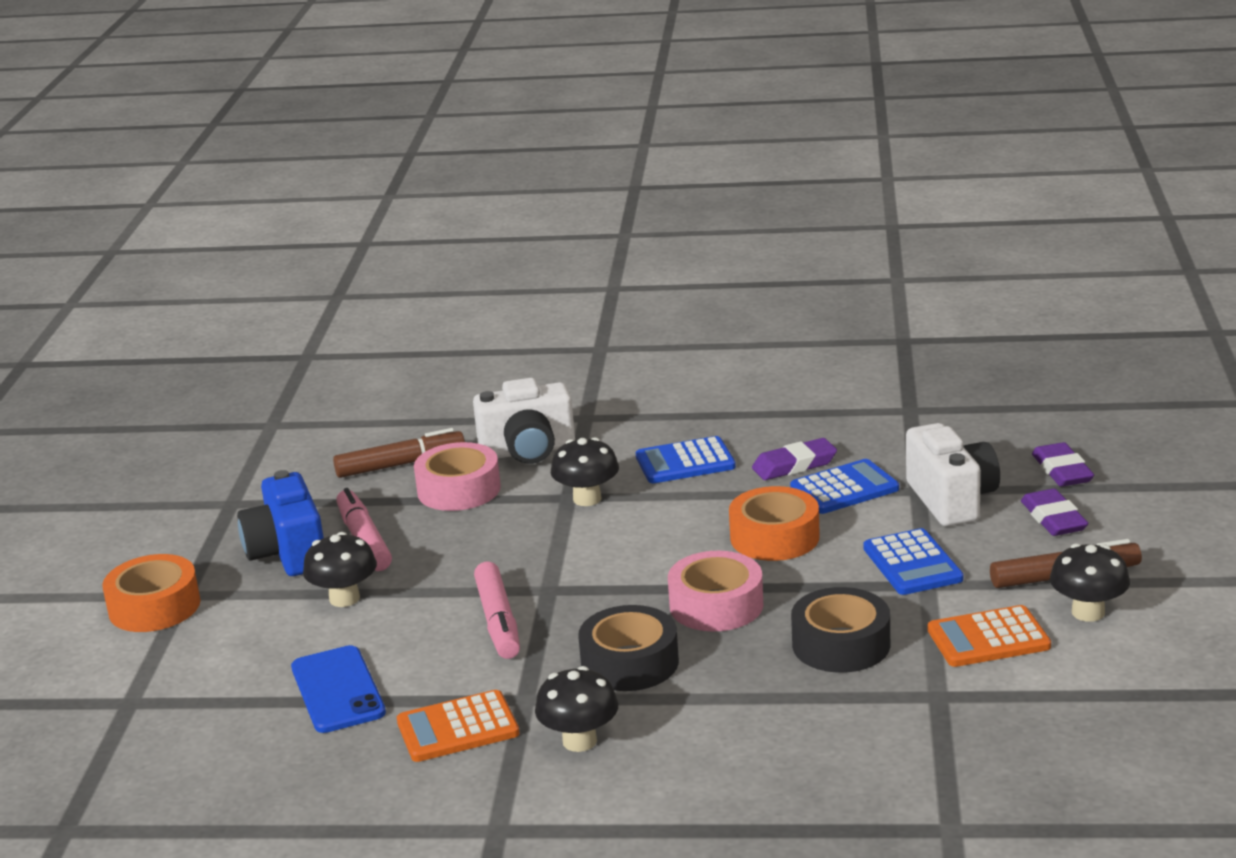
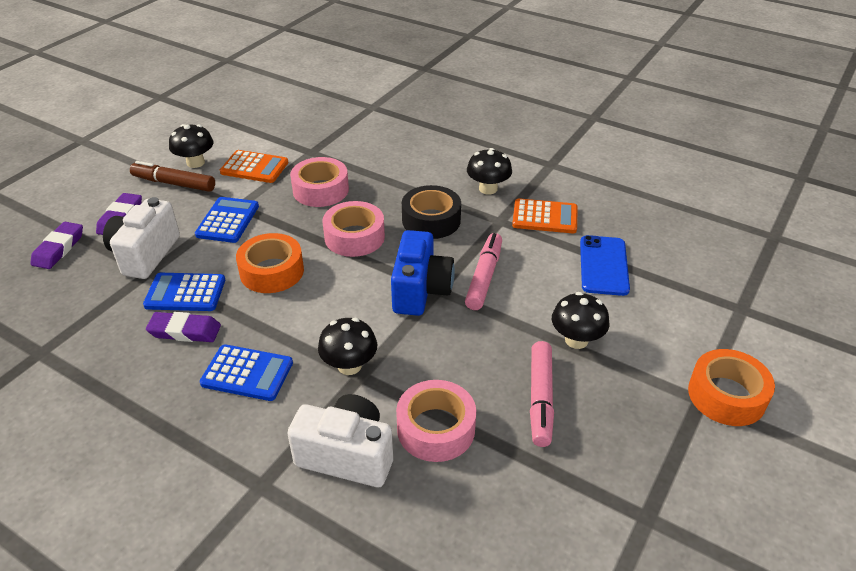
camera: 155 degrees left, 15 degrees up
blue camera [237,470,324,576] -> blue camera moved to [391,230,455,316]
brown marker [333,428,465,478] -> none
black tape [791,587,890,673] -> pink tape [290,157,349,207]

